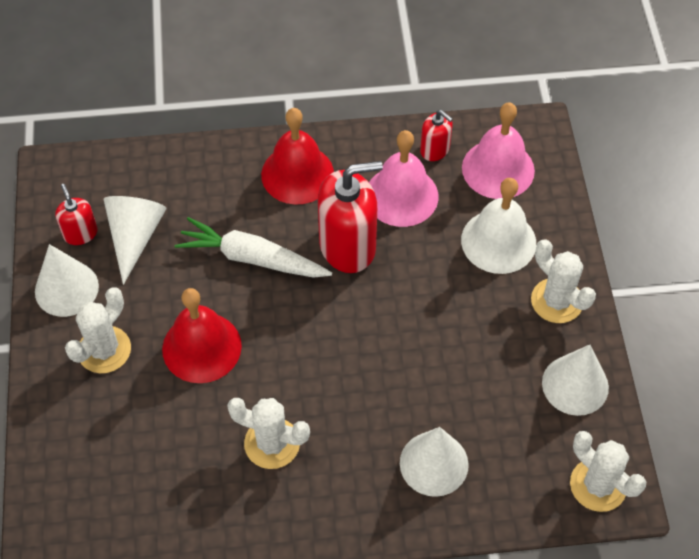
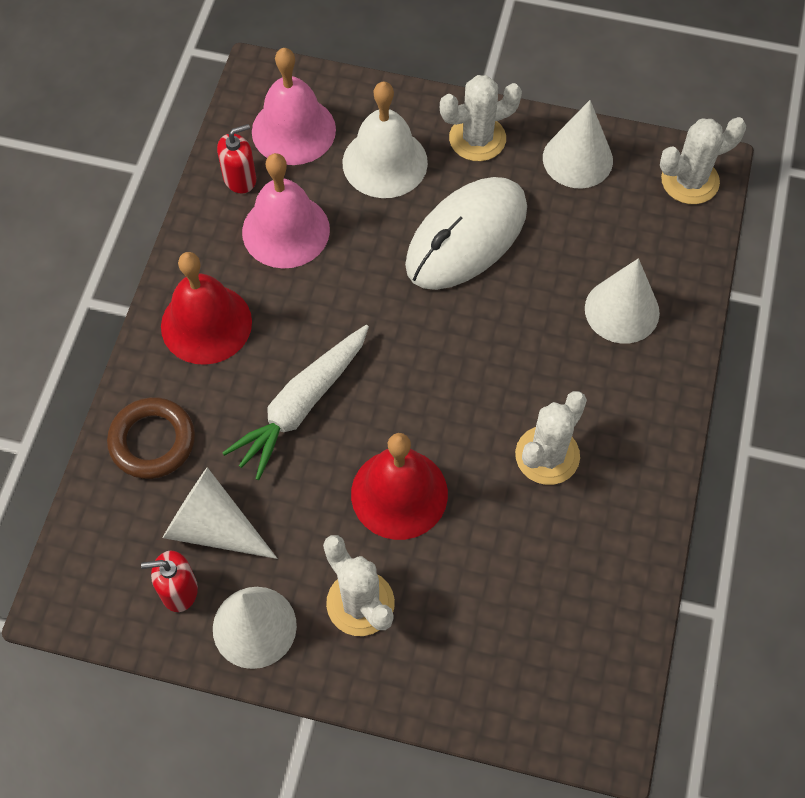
camera: 70 degrees left, 5 degrees up
red soap dispenser [318,161,383,273] -> none
none -> brown ring [107,397,195,479]
none -> white mouse [405,177,527,290]

